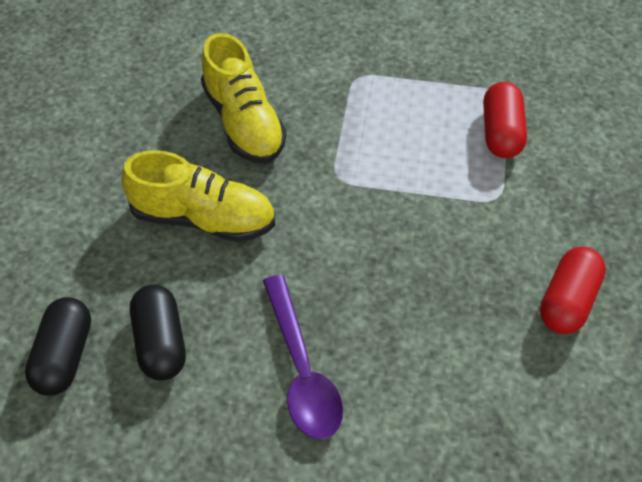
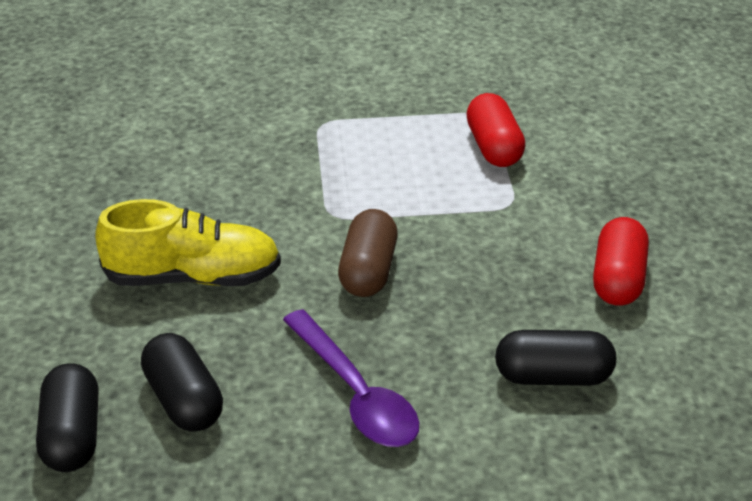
camera: 15 degrees left, 15 degrees down
yellow shoe [201,33,287,164] -> none
none -> brown capsule [338,209,398,297]
none -> black capsule [495,330,616,386]

